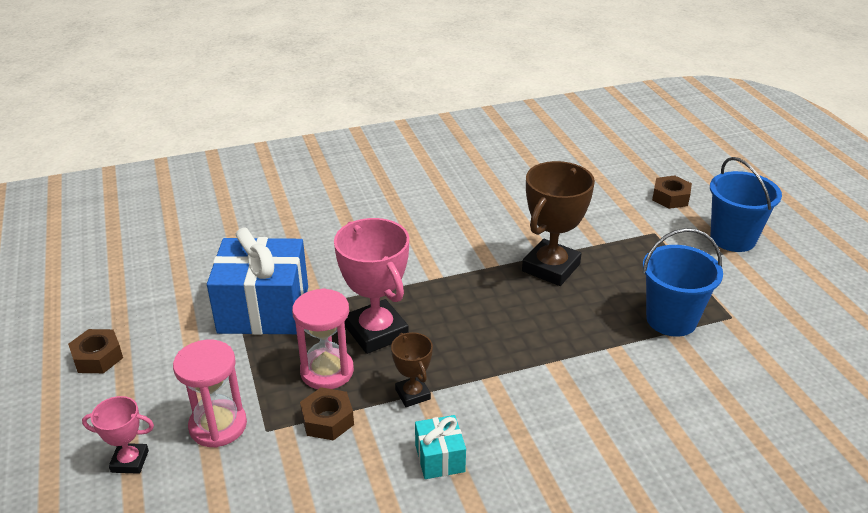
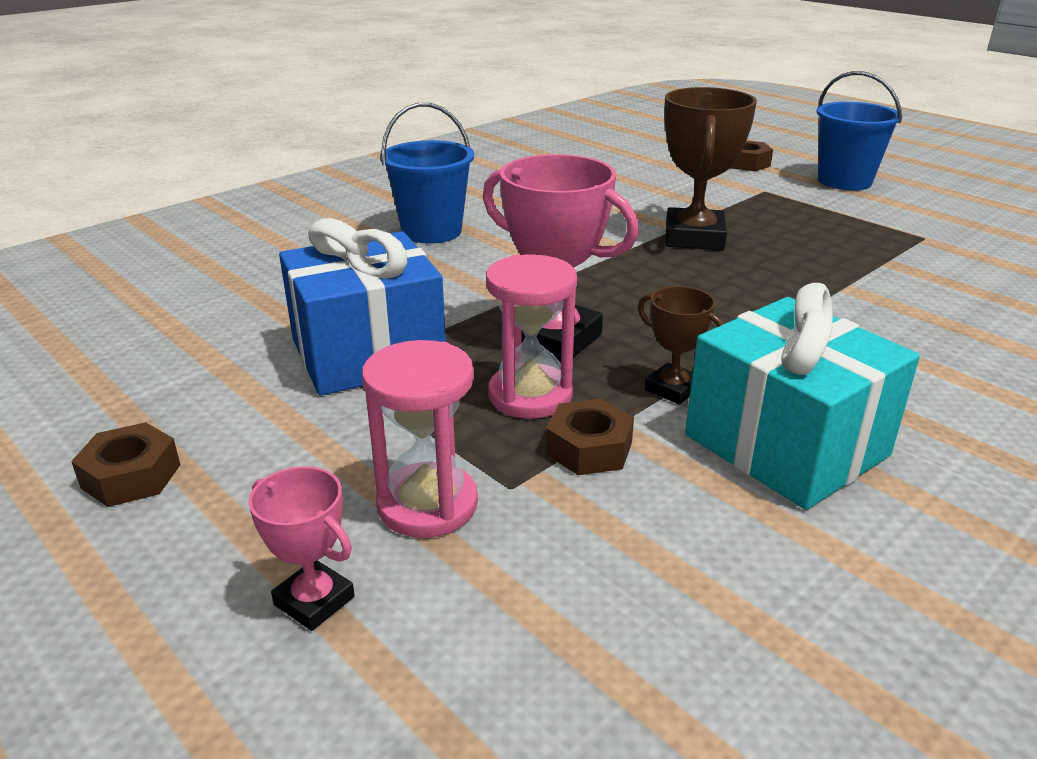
camera: 25 degrees left, 5 degrees down
pink trophy [82,396,154,474] -> pink trophy turned 60 degrees clockwise [248,466,355,631]
turquoise gift [415,415,466,479] -> turquoise gift [685,283,920,510], size x2.14
blue bucket [643,228,723,337] -> blue bucket moved to [380,103,474,244]

